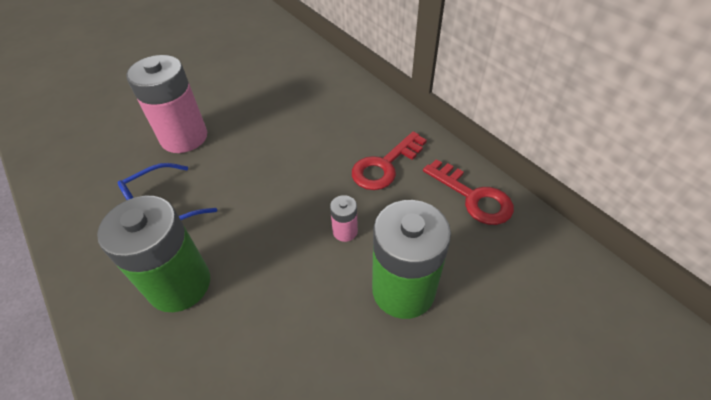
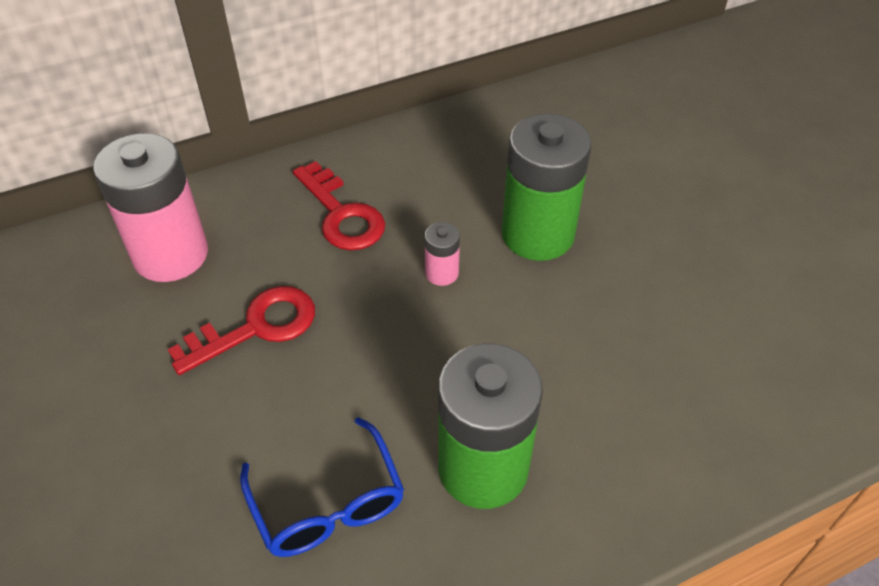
camera: 80 degrees left, 0 degrees up
pink battery [126,55,207,153] -> pink battery moved to [93,133,208,282]
red key [423,159,514,225] -> red key moved to [168,286,315,375]

